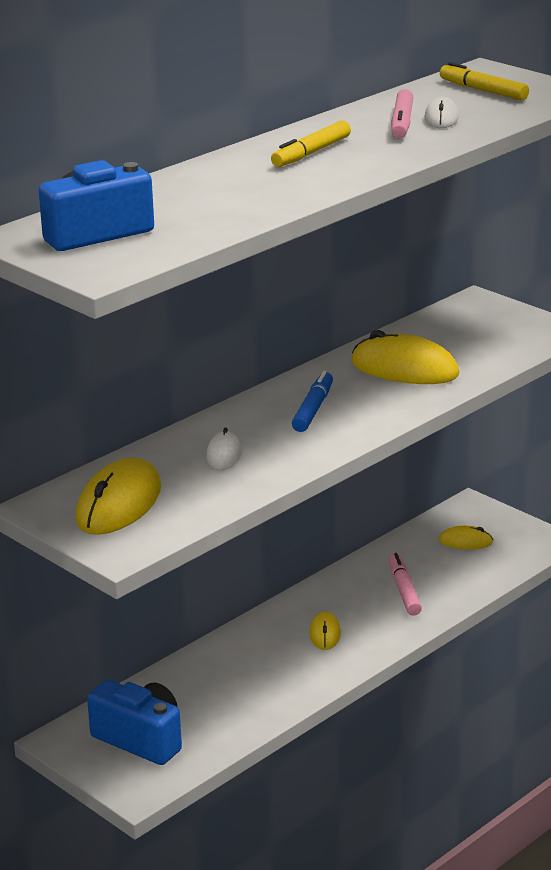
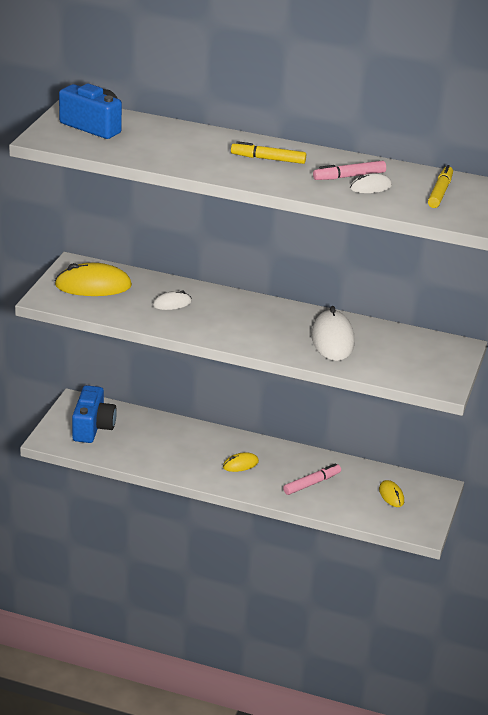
camera: 60 degrees right, 5 degrees up
blue marker [292,371,333,432] -> none
yellow mouse [351,330,459,384] -> white mouse [311,306,355,361]

